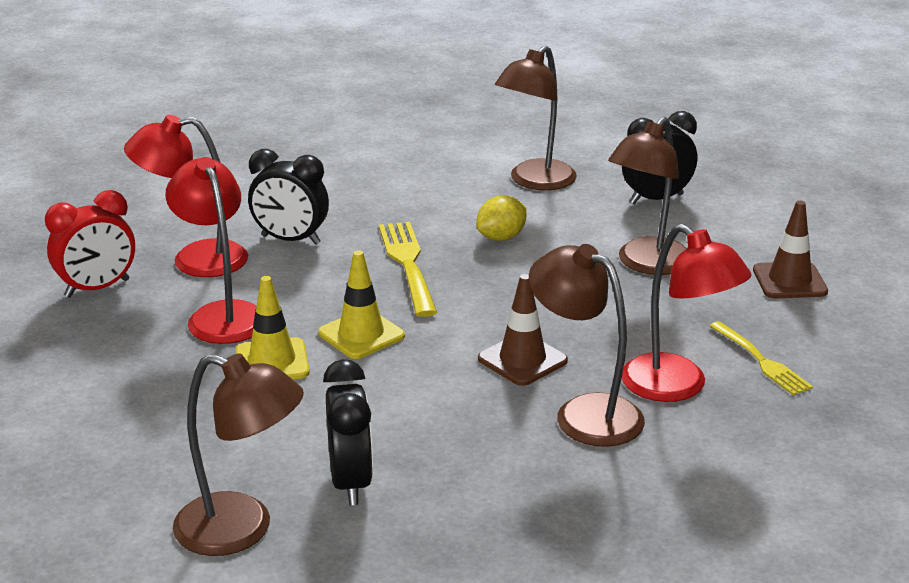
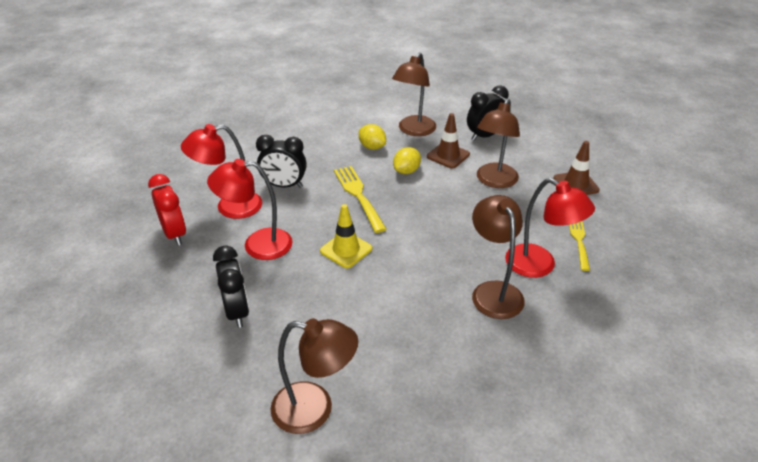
camera: 10 degrees left, 10 degrees up
red clock [45,190,135,297] -> red clock turned 75 degrees counterclockwise [148,174,186,245]
red lamp [165,157,257,344] -> red lamp turned 60 degrees counterclockwise [207,159,293,260]
yellow traffic cone [236,276,310,380] -> none
black clock [323,359,373,505] -> black clock moved to [213,245,249,328]
brown traffic cone [478,274,568,386] -> brown traffic cone moved to [427,113,470,169]
brown lamp [529,244,645,447] -> brown lamp turned 45 degrees clockwise [472,195,525,319]
yellow fork [710,321,813,395] -> yellow fork turned 135 degrees counterclockwise [569,221,590,271]
none -> yellow lemon [359,124,386,150]

